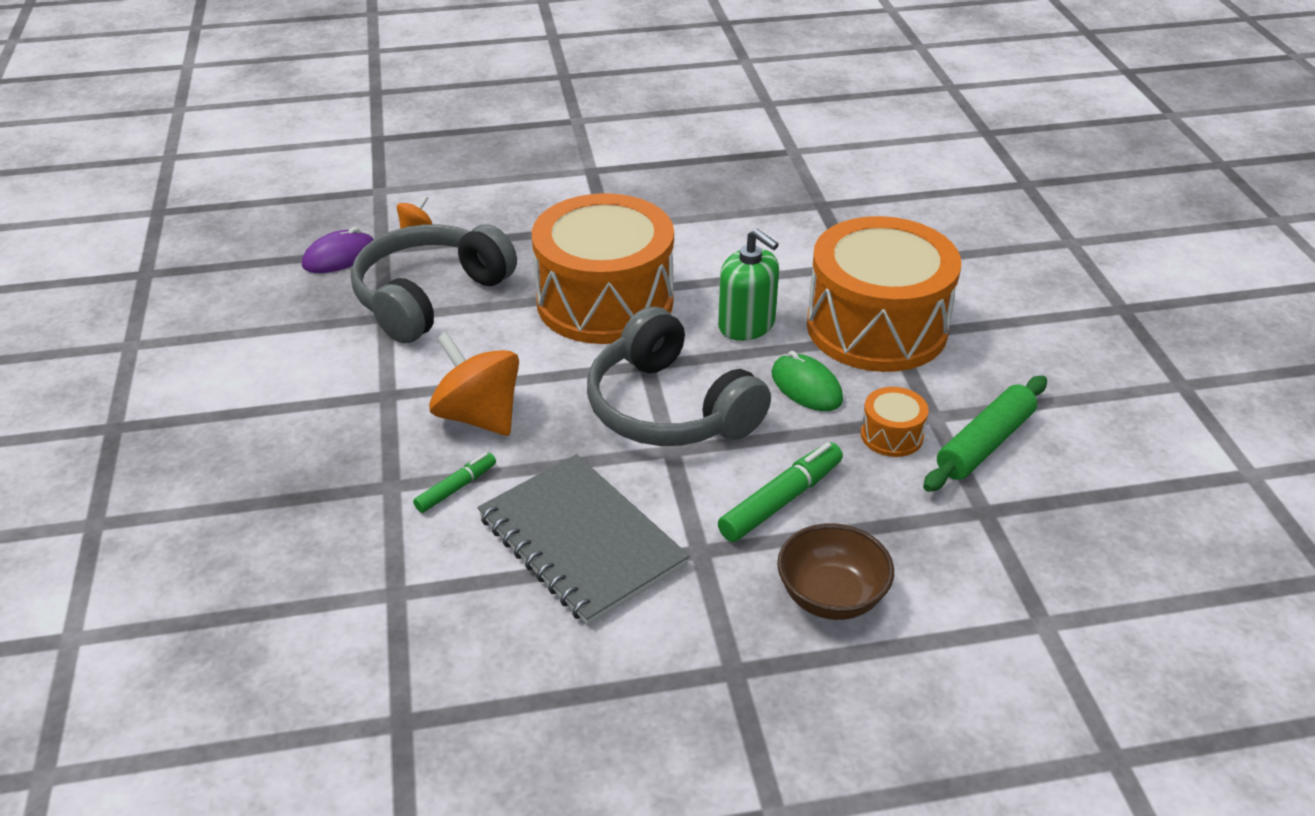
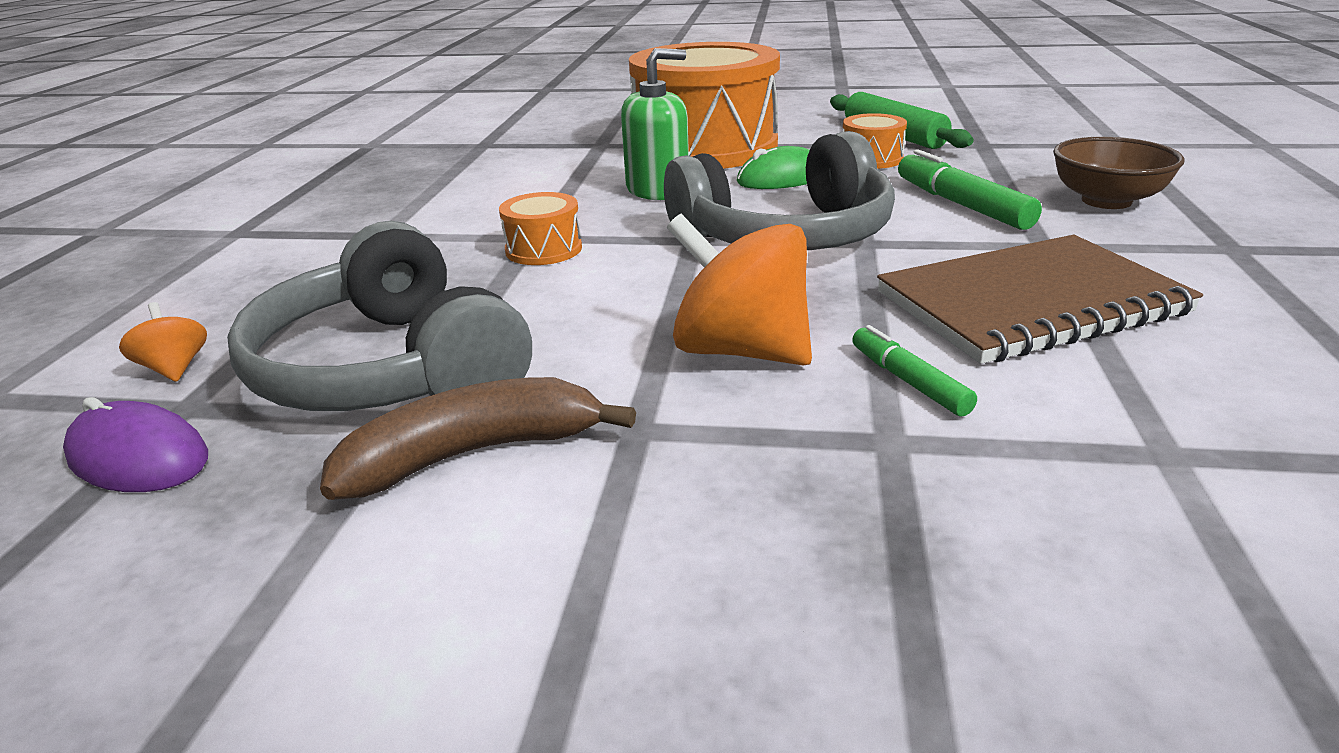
camera: 70 degrees left, 10 degrees down
purple mouse [302,227,374,273] -> purple mouse turned 45 degrees counterclockwise [63,397,208,492]
orange spinning top [429,332,519,436] -> orange spinning top turned 60 degrees clockwise [667,214,812,366]
grey notebook [478,454,690,626] -> brown notebook [877,235,1203,364]
orange drum [532,193,674,344] -> orange drum [499,192,582,265], size x0.40
none -> brown banana [320,377,636,500]

